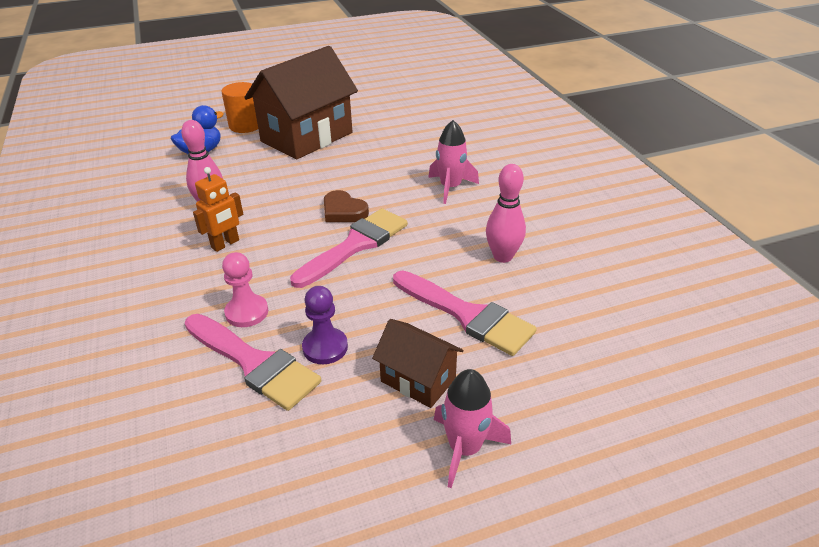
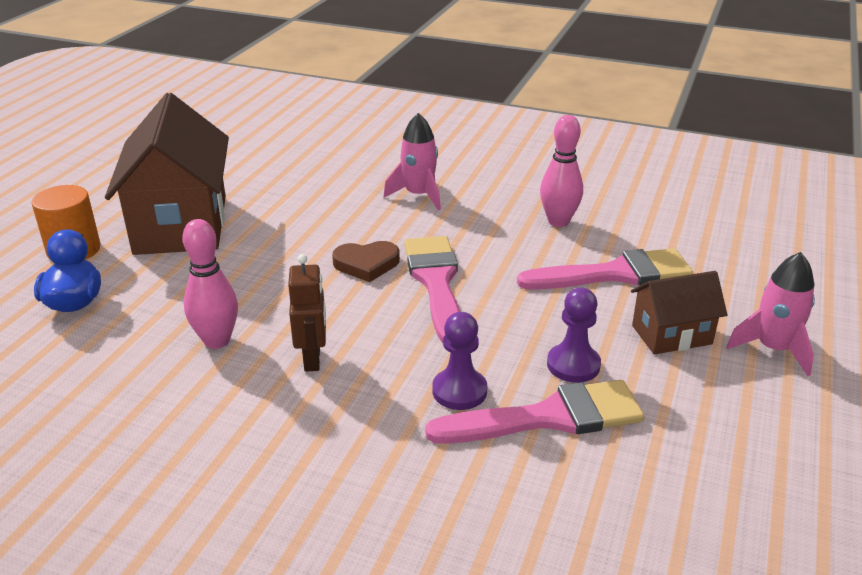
camera: 50 degrees left, 5 degrees down
orange robot [193,167,243,252] -> brown robot [288,254,326,372]
pink pawn [222,252,268,327] -> purple pawn [432,312,487,410]

